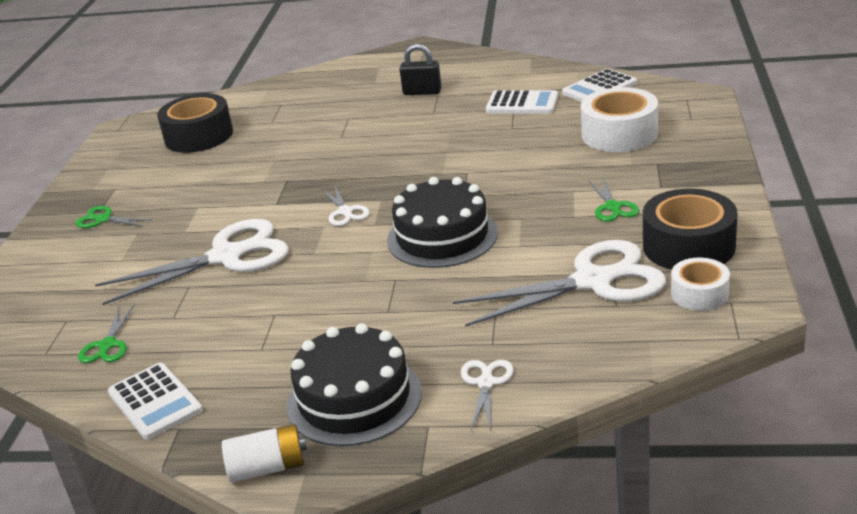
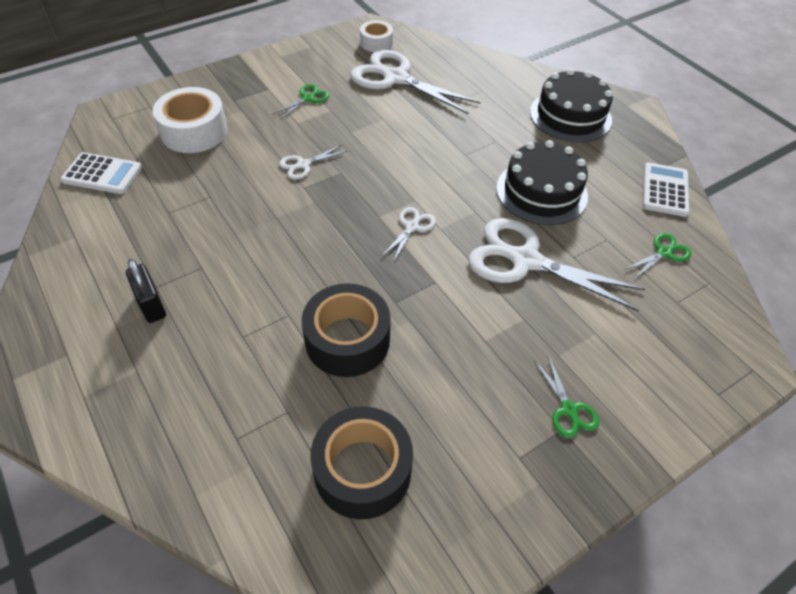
camera: 135 degrees left, 20 degrees up
white battery [222,424,307,482] -> none
black cake [387,177,498,268] -> black cake moved to [496,140,588,225]
white scissors [461,360,514,430] -> white scissors moved to [279,145,347,180]
white calculator [486,90,558,114] -> none
black tape [643,189,738,270] -> black tape moved to [302,283,391,377]

